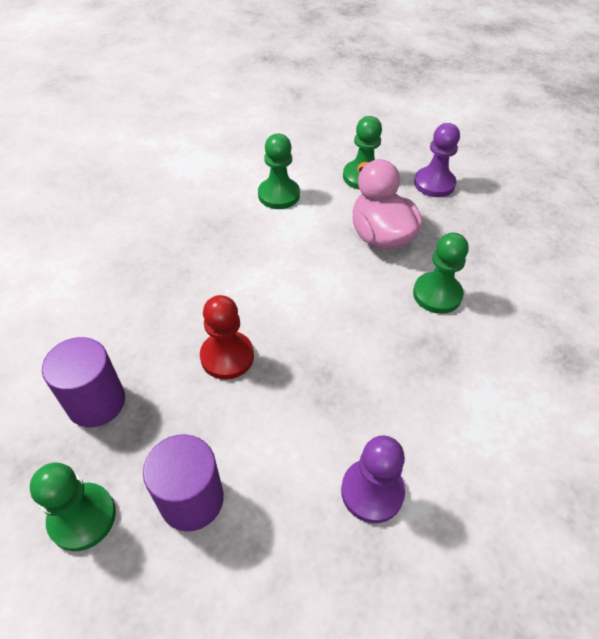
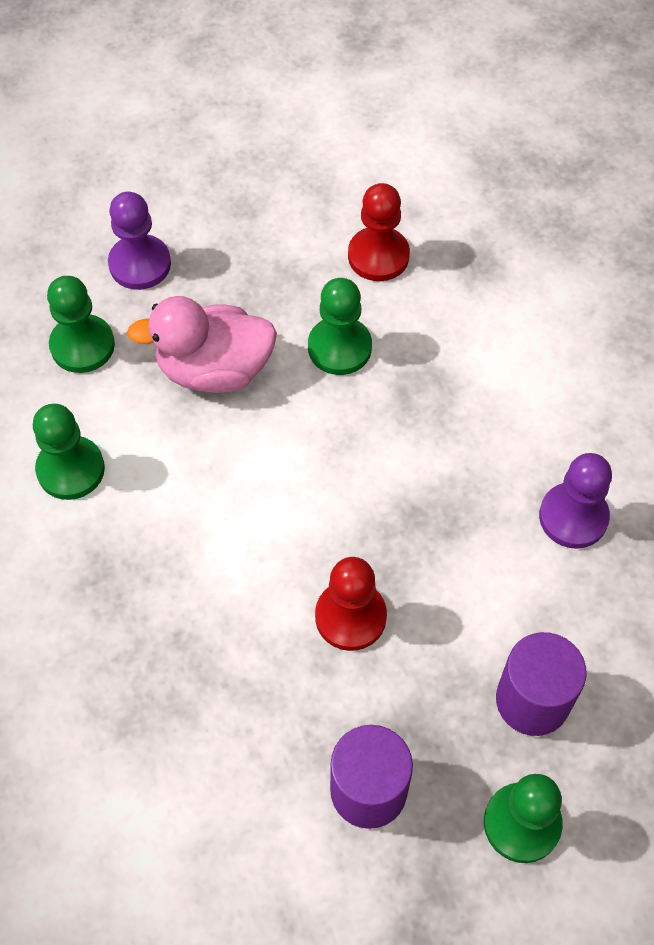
camera: 70 degrees left, 10 degrees up
none -> red pawn [348,183,410,281]

